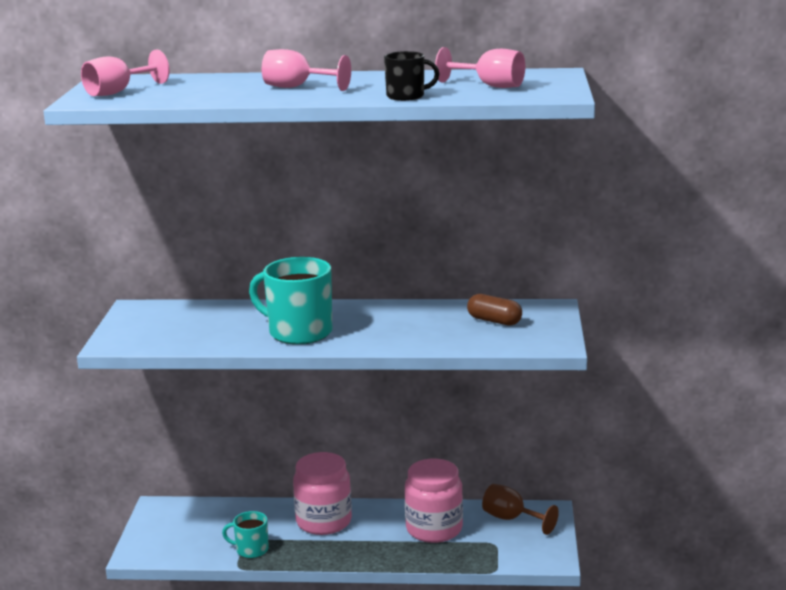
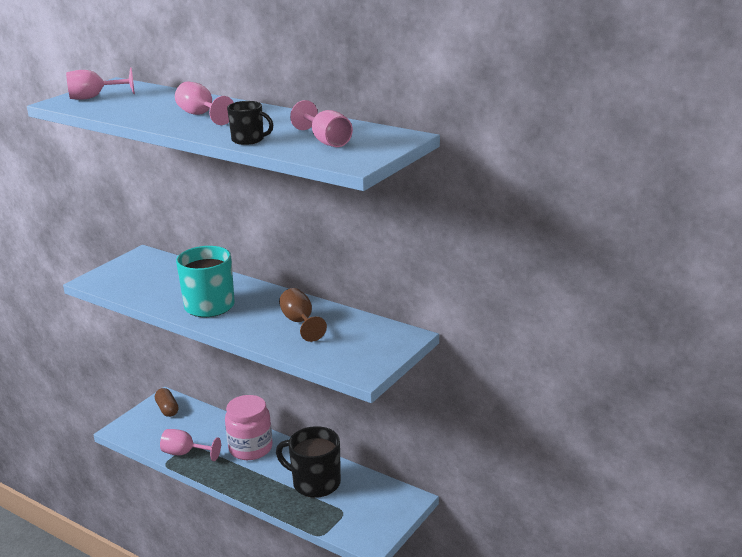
camera: 30 degrees right, 5 degrees up
turquoise mug [222,511,269,558] -> pink goblet [160,429,221,461]
pink jar [405,459,463,543] -> black mug [276,426,341,498]
brown capsule [467,294,522,326] -> brown capsule moved to [155,388,179,417]
brown goblet [482,484,559,535] -> brown goblet moved to [279,288,327,342]

